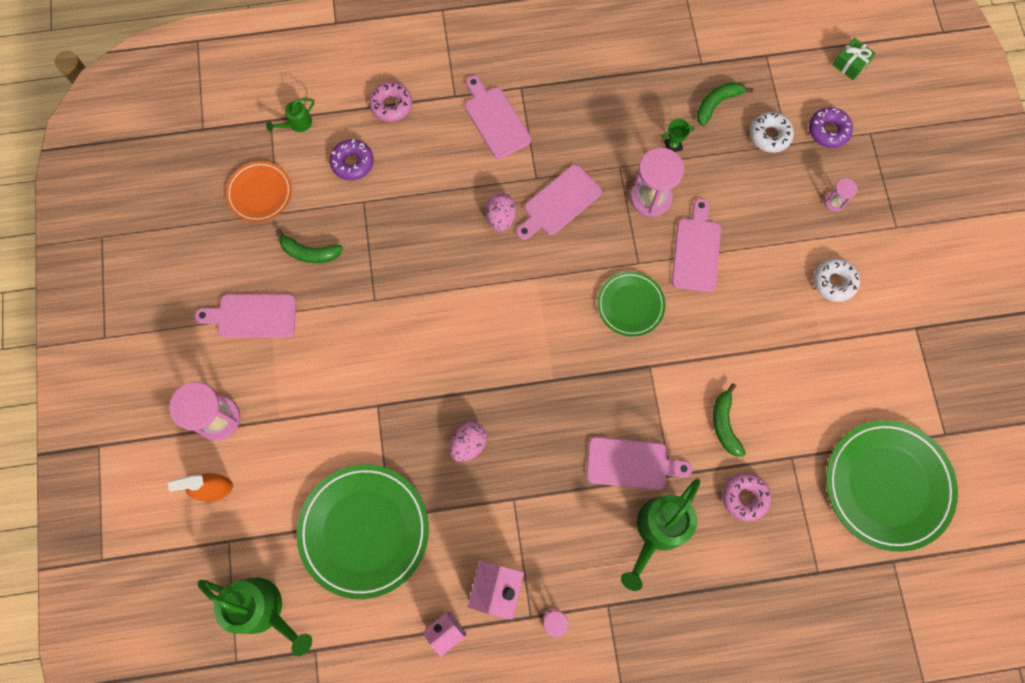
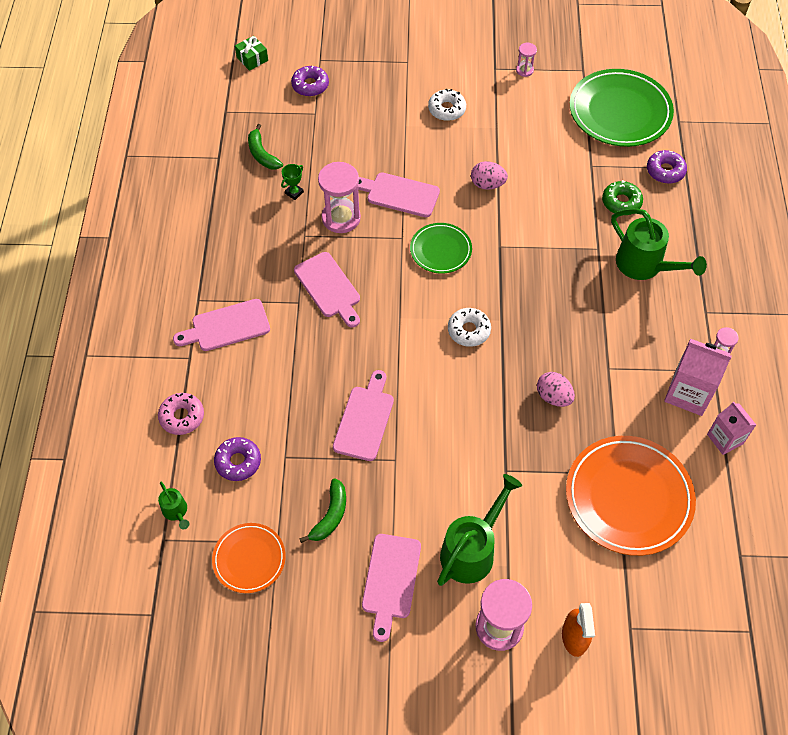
camera: 80 degrees left, 15 degrees down
green watering can [198,577,312,656] -> green watering can moved to [437,474,522,586]
green plate [296,464,429,599] -> orange plate [566,436,696,556]
pink egg [486,193,516,232] -> pink egg moved to [471,161,508,190]
pink cutting board [586,437,692,490] -> pink cutting board moved to [333,370,394,461]
green trophy [661,119,695,152] -> green trophy turned 45 degrees clockwise [281,164,304,200]
green banana [713,383,746,457] -> none
pink donut [722,473,771,521] -> green donut [602,180,643,215]
white donut [750,112,794,153] -> white donut moved to [448,308,491,347]
pink hourglass [824,178,857,212] -> pink hourglass moved to [516,43,537,77]
none -> purple donut [647,150,687,184]

